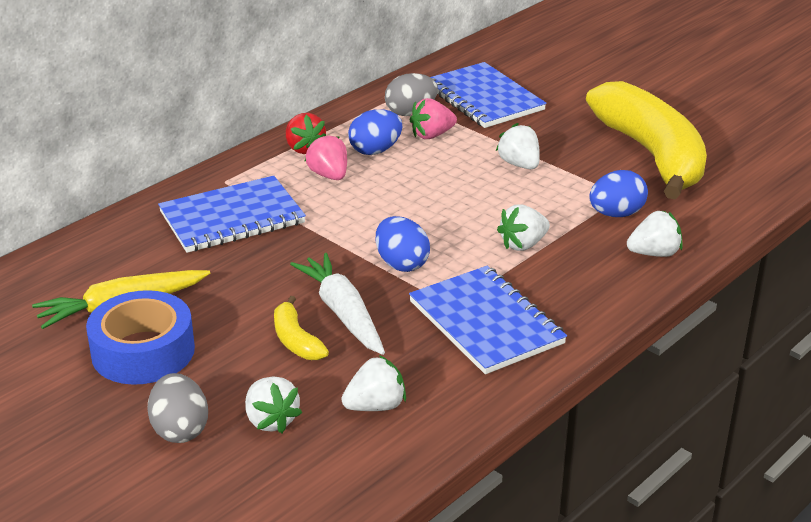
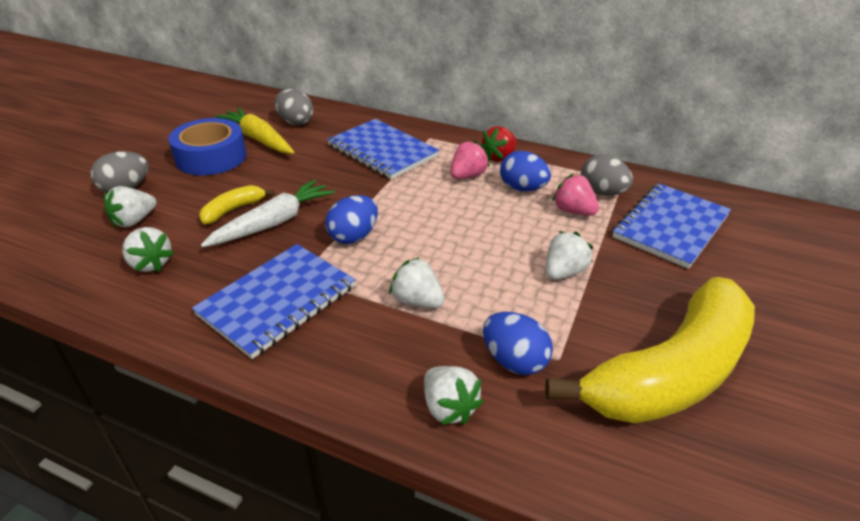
camera: 70 degrees right, 5 degrees up
none -> grey egg [275,89,314,126]

